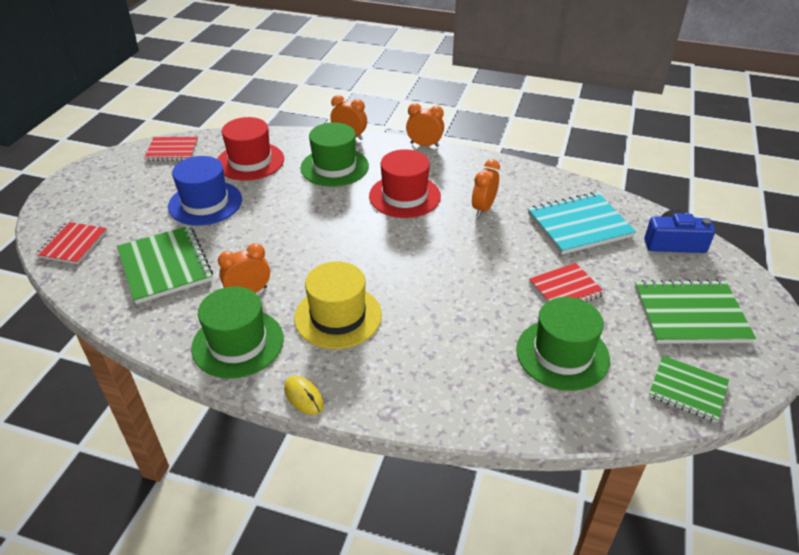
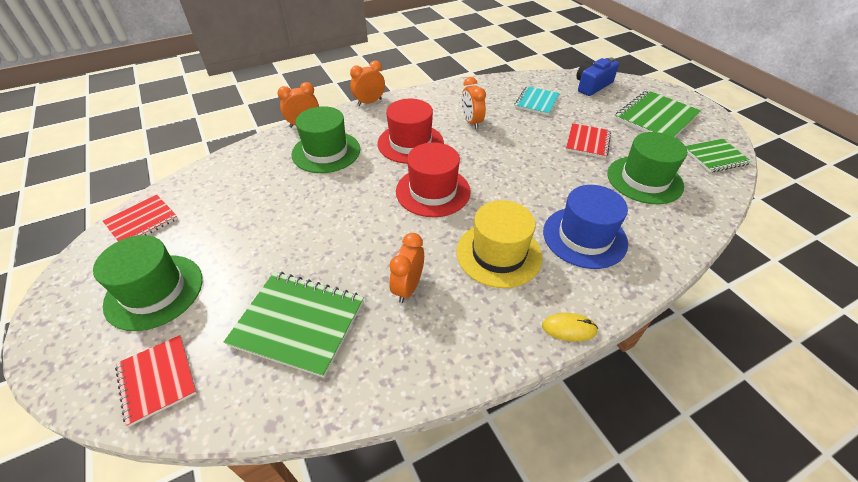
camera: 45 degrees left, 5 degrees up
blue hat [168,156,242,226] -> blue hat moved to [543,185,628,269]
green hat [191,287,284,379] -> green hat moved to [93,235,203,331]
red hat [218,117,284,181] -> red hat moved to [396,142,471,217]
turquoise notebook [528,192,636,254] -> turquoise notebook [515,86,560,116], size x0.63

